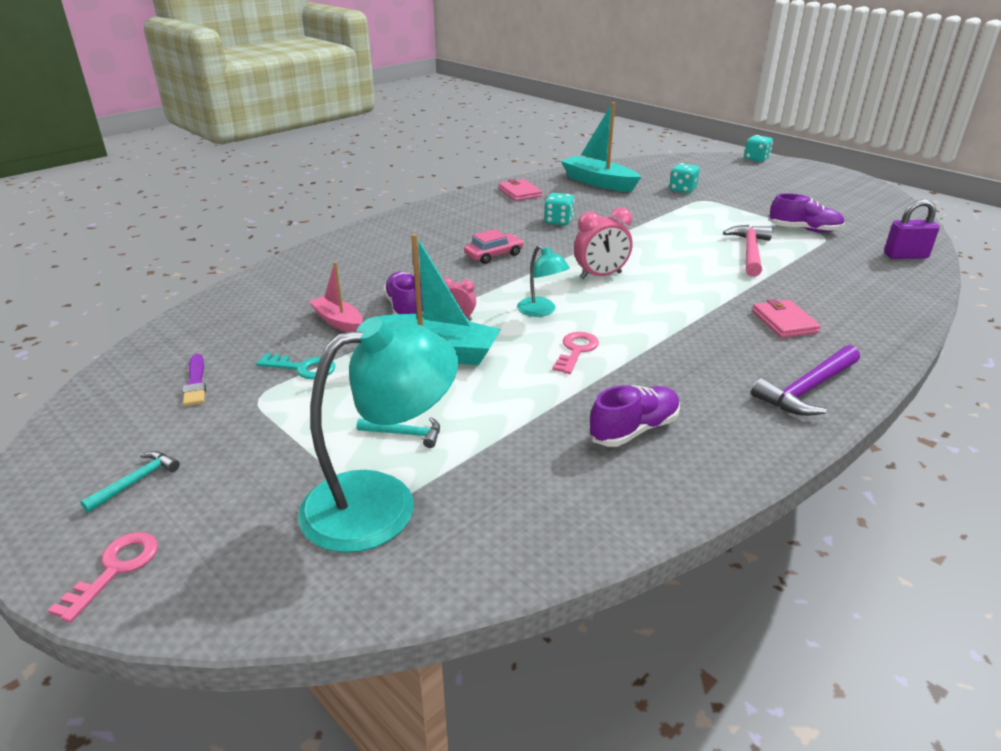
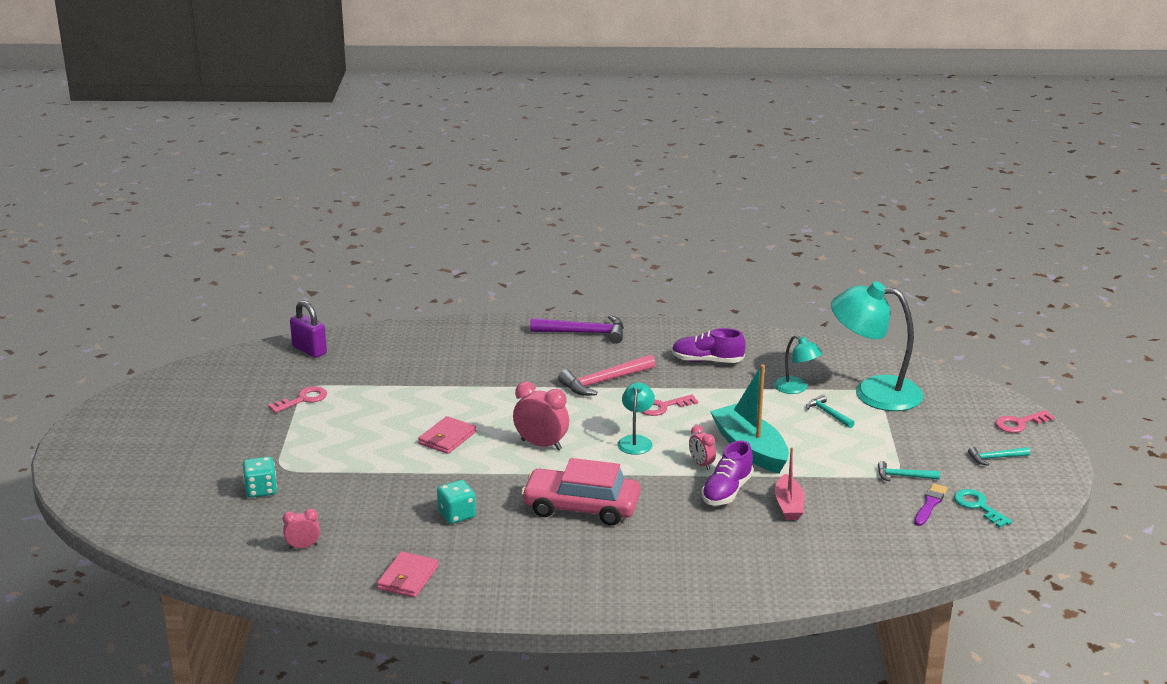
camera: 135 degrees left, 5 degrees down
turquoise key [256,353,335,379] -> turquoise key moved to [954,489,1012,528]
pink car [464,229,524,264] -> pink car [521,458,640,526], size x1.76
turquoise boat [561,102,641,192] -> pink clock [283,509,320,549]
pink hammer [723,225,773,277] -> pink hammer moved to [558,354,656,396]
turquoise dice [744,135,773,162] -> none
pink wallet [752,299,821,338] -> pink wallet moved to [418,416,476,454]
purple shoe [768,193,845,233] -> pink key [268,386,327,413]
none -> turquoise lamp [774,335,823,394]
none -> turquoise hammer [878,461,940,481]

